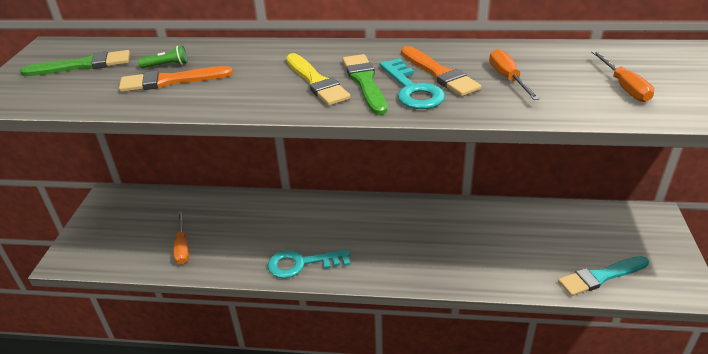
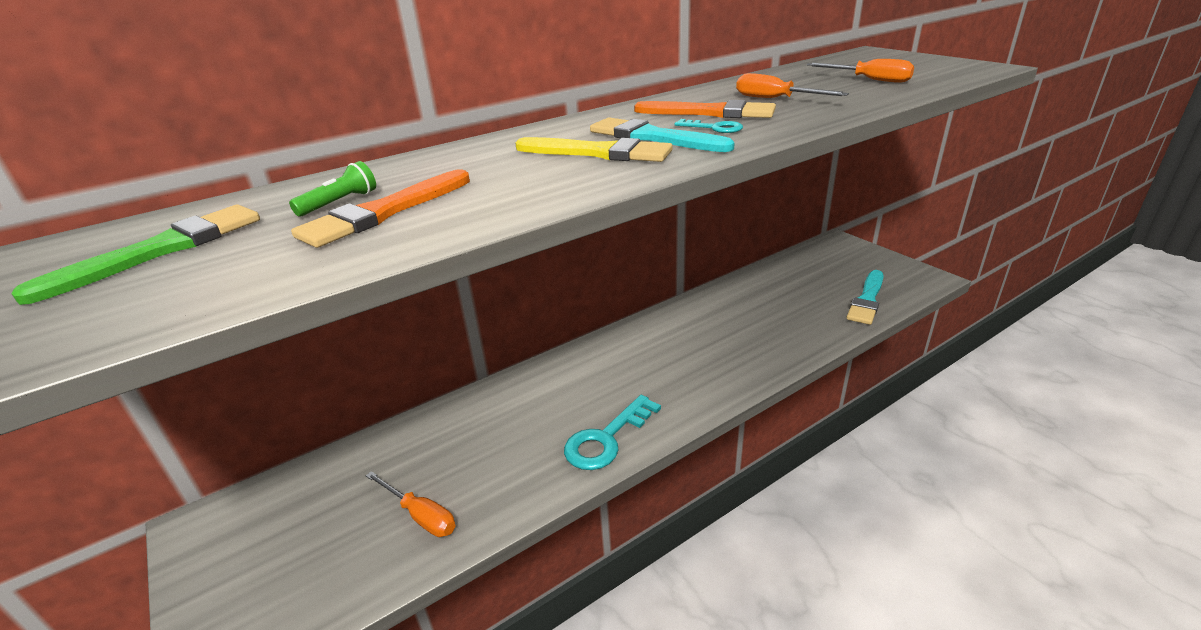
camera: 40 degrees left, 5 degrees down
green brush [343,54,387,115] -> turquoise brush [590,117,735,152]
turquoise key [380,58,445,109] -> turquoise key [674,119,743,133], size x0.52

